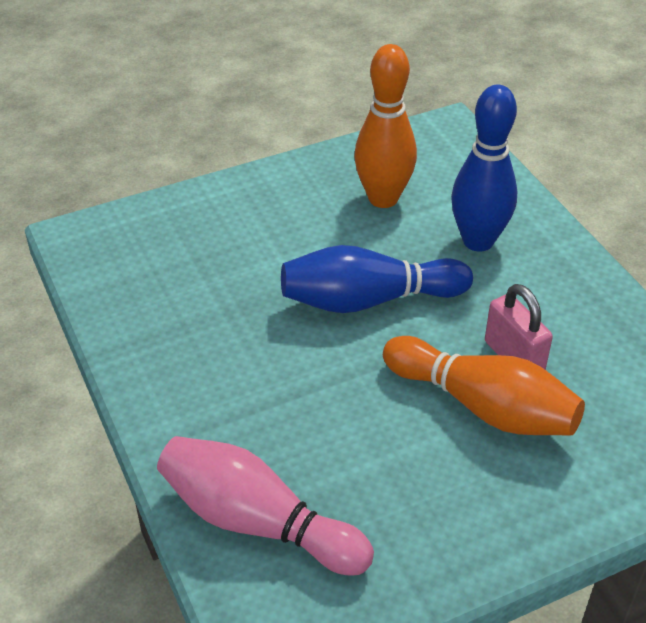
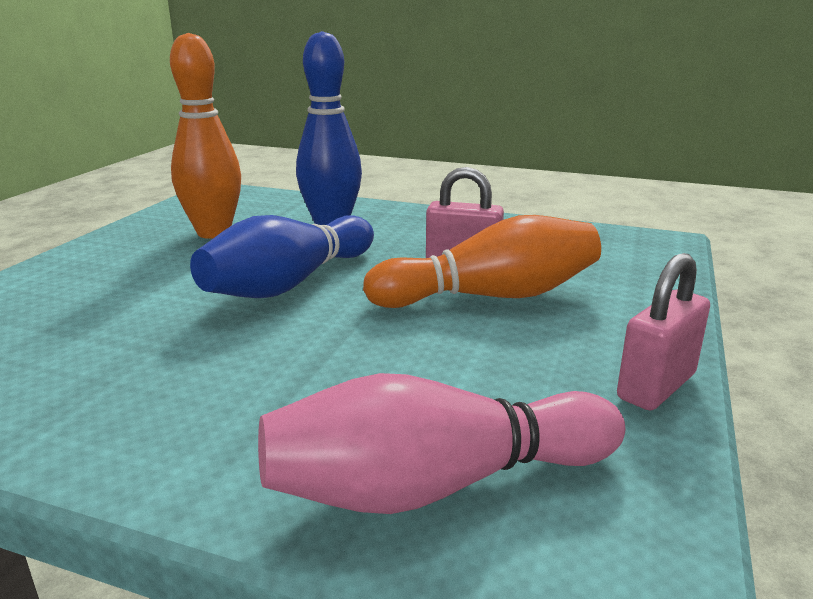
camera: 45 degrees left, 20 degrees down
none -> pink padlock [617,253,710,411]

